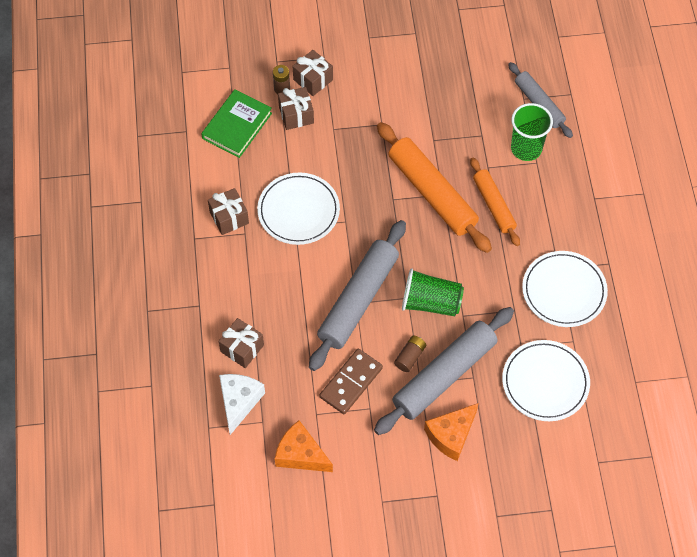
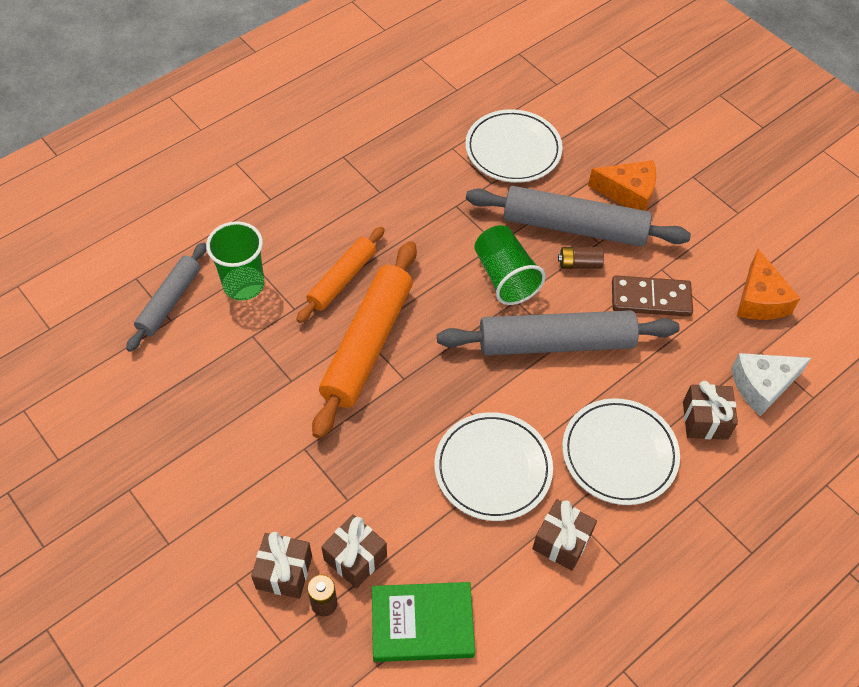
camera: 125 degrees left, 5 degrees down
white plate [522,251,608,327] -> white plate moved to [562,398,680,505]

